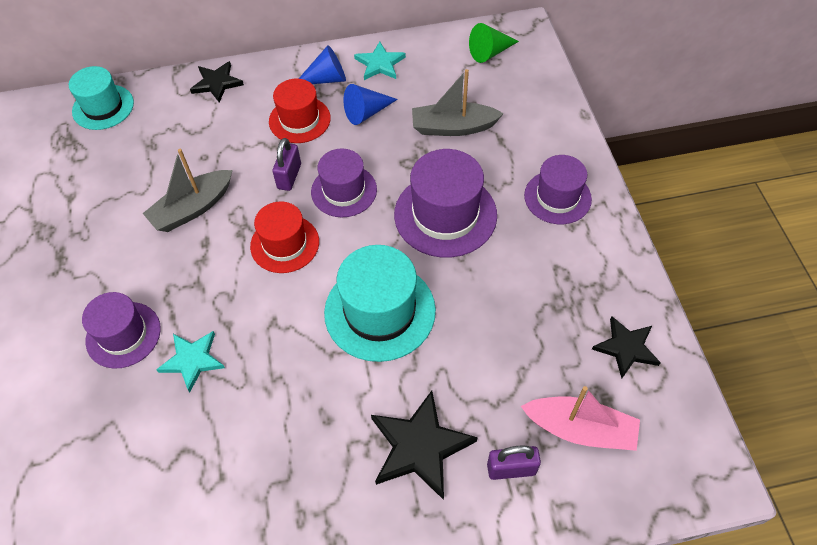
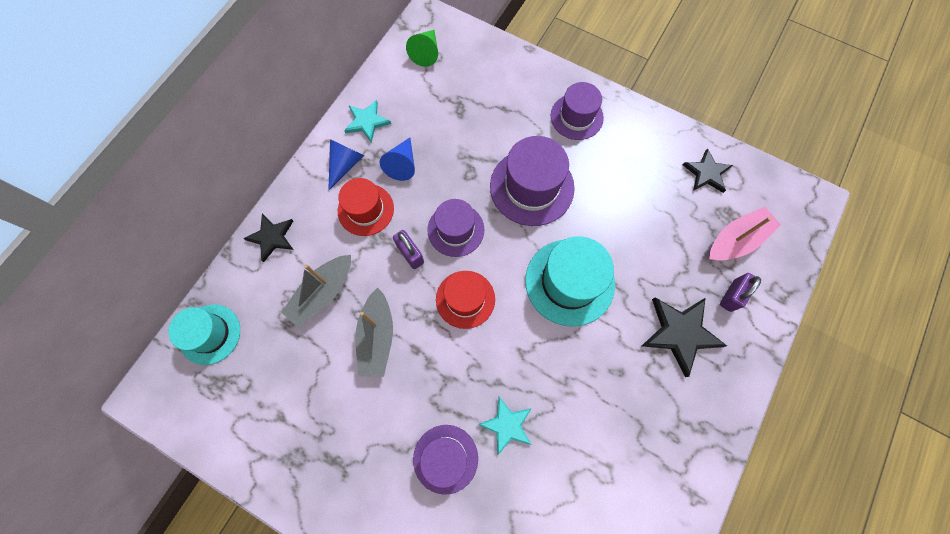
camera: 50 degrees left, 15 degrees up
grey boat [412,69,504,136] -> grey boat moved to [281,255,351,328]

